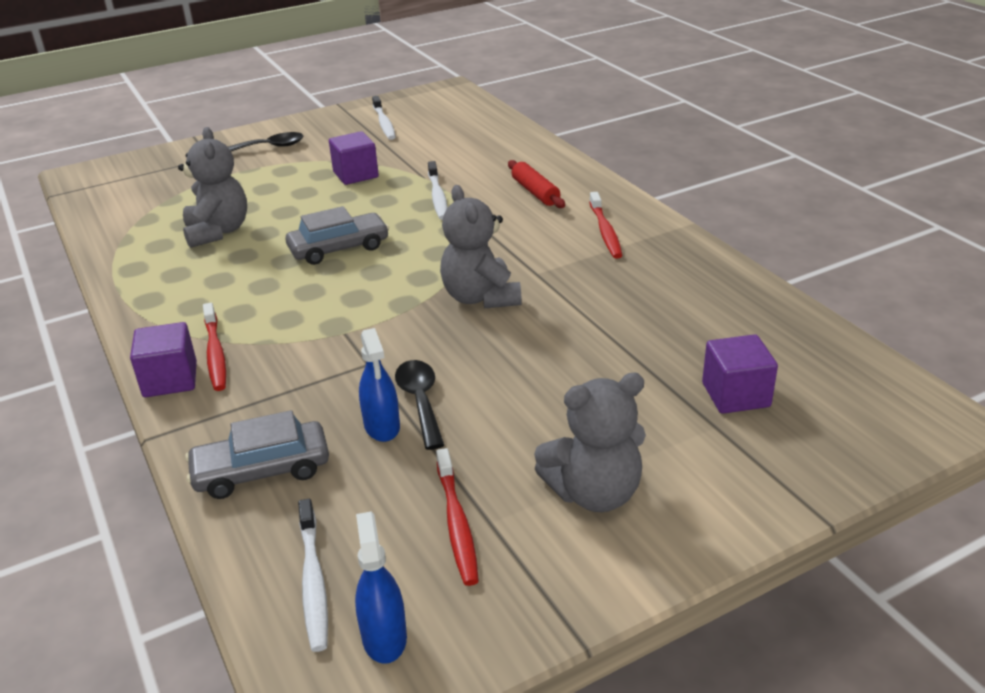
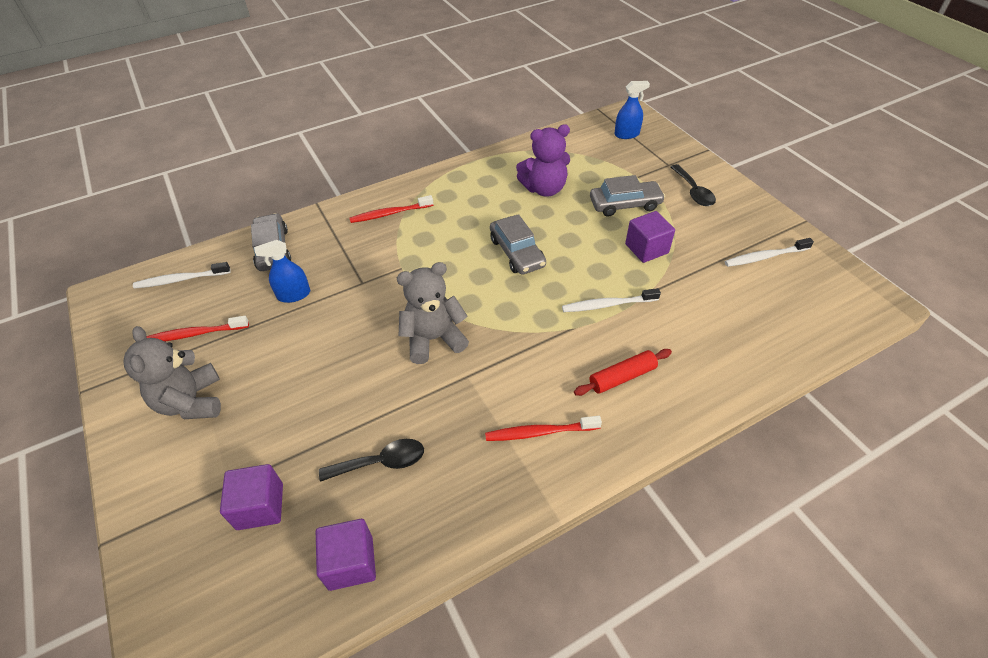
camera: 90 degrees right, 15 degrees up
purple cube [130,322,197,397] -> purple cube moved to [316,519,376,591]
grey teddy bear [178,127,247,248] -> purple teddy bear [516,124,570,197]
blue spray bottle [355,512,407,664] -> blue spray bottle moved to [614,81,650,139]
black spoon [395,360,444,450] -> black spoon moved to [319,439,424,482]
none -> grey car [590,175,665,217]

